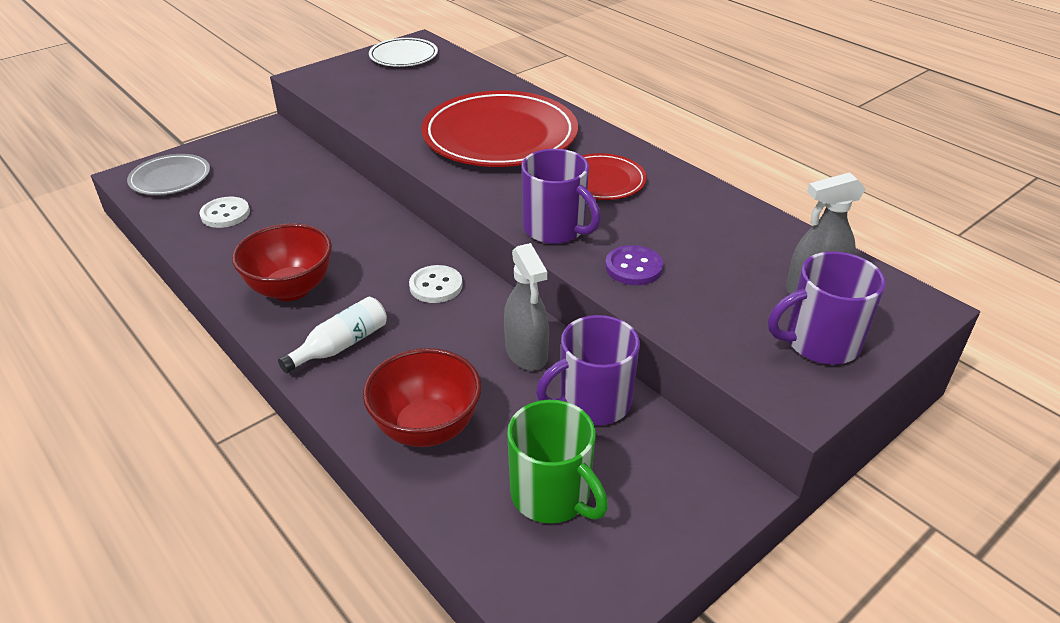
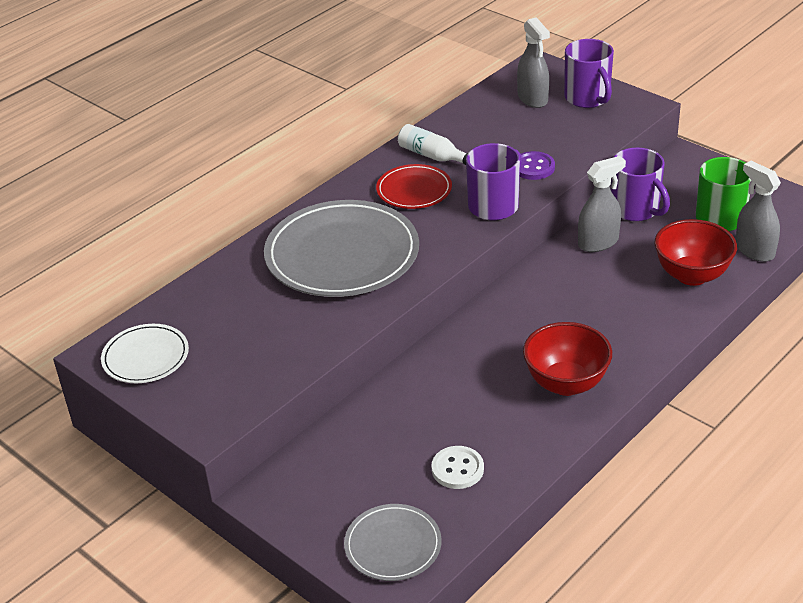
camera: 95 degrees left, 0 degrees up
white bottle [278,297,387,373] -> white bottle moved to [398,124,468,165]
white button [409,265,463,303] -> none
red plate [421,90,578,167] -> grey plate [264,200,419,297]
none -> grey spray bottle [736,161,781,262]

